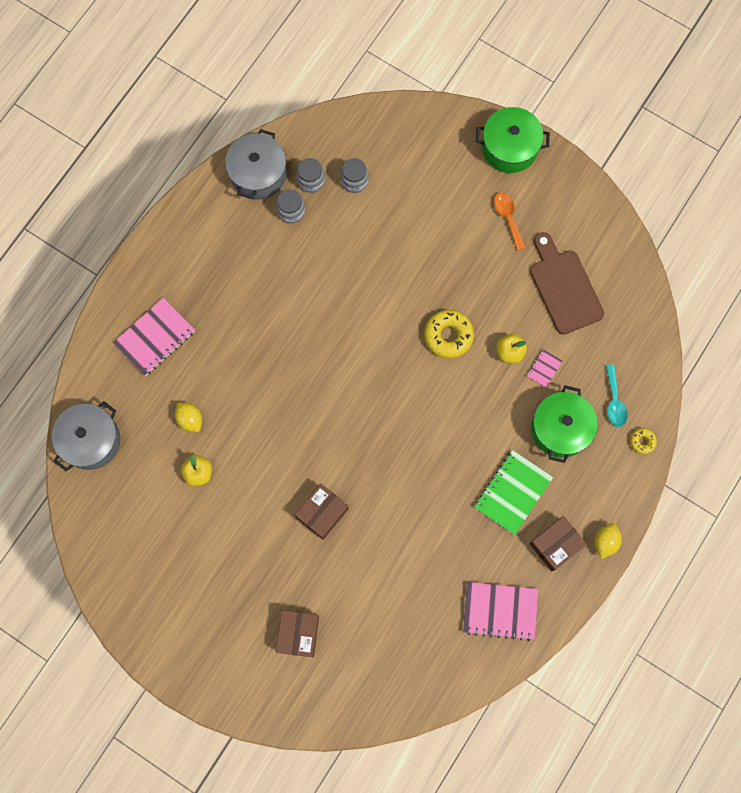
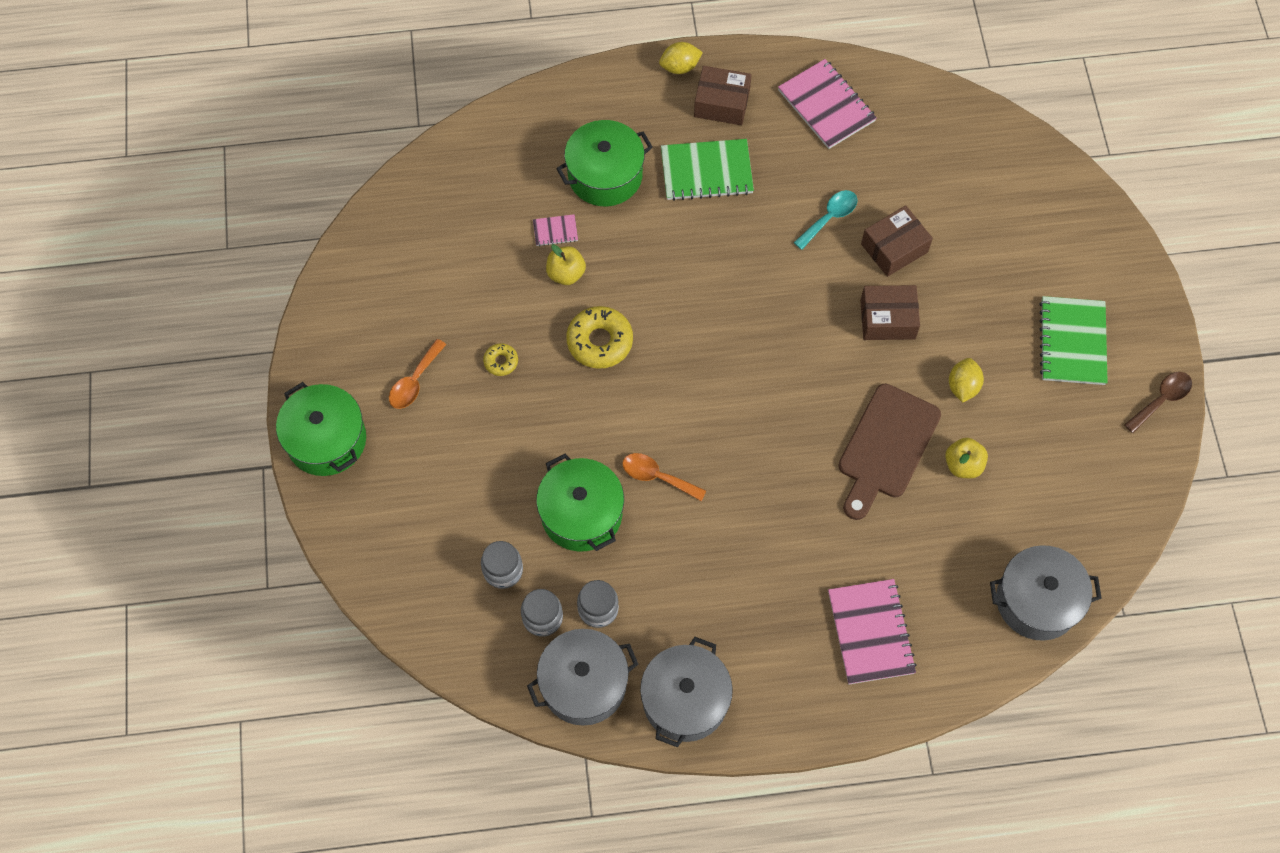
camera: 130 degrees left, 10 degrees down
pink notebook [113,297,195,376] -> pink notebook turned 75 degrees clockwise [828,579,917,684]
yellow lemon [175,402,202,432] -> yellow lemon moved to [949,358,984,403]
brown box [276,610,319,657] -> brown box moved to [861,205,933,277]
brown cutting board [530,232,604,335] -> brown cutting board moved to [838,384,941,520]
turquoise spoon [605,364,628,427] -> turquoise spoon moved to [794,190,858,250]
yellow donut [630,428,657,454] -> yellow donut moved to [483,343,518,376]
none -> green pot [536,454,624,551]
none -> orange spoon [622,453,706,501]
none -> grey pot [640,637,733,747]
none -> green notebook [1039,296,1108,385]
none -> brown spoon [1124,372,1192,433]

